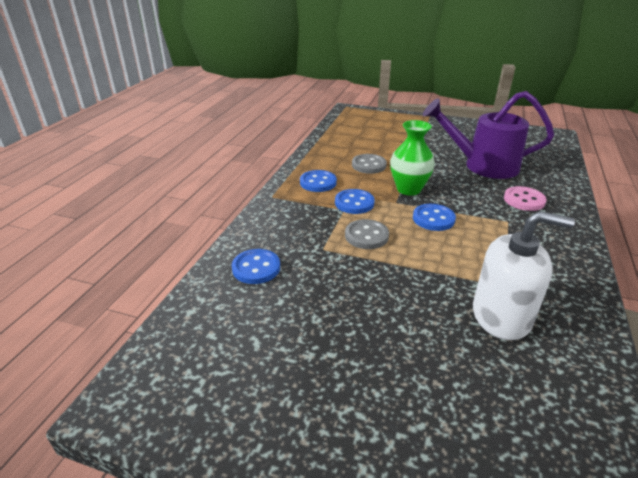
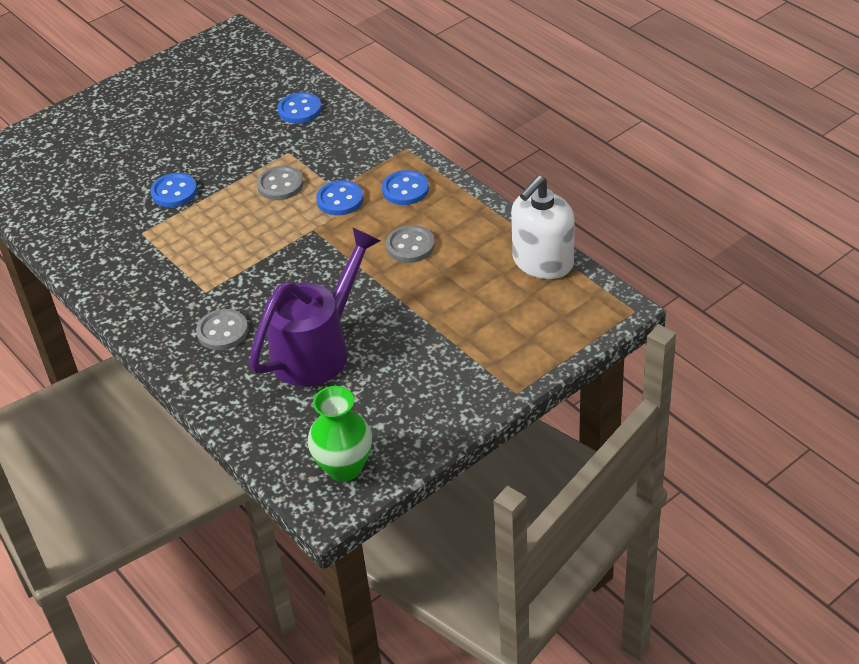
camera: 125 degrees right, 10 degrees up
green vase [390,120,435,195] -> green vase moved to [308,386,372,482]
blue button [413,204,456,231] -> blue button moved to [150,173,197,207]
white soap dispenser [473,211,575,340] -> white soap dispenser moved to [511,176,575,279]
pink button [504,186,547,211] -> grey button [196,309,248,350]

